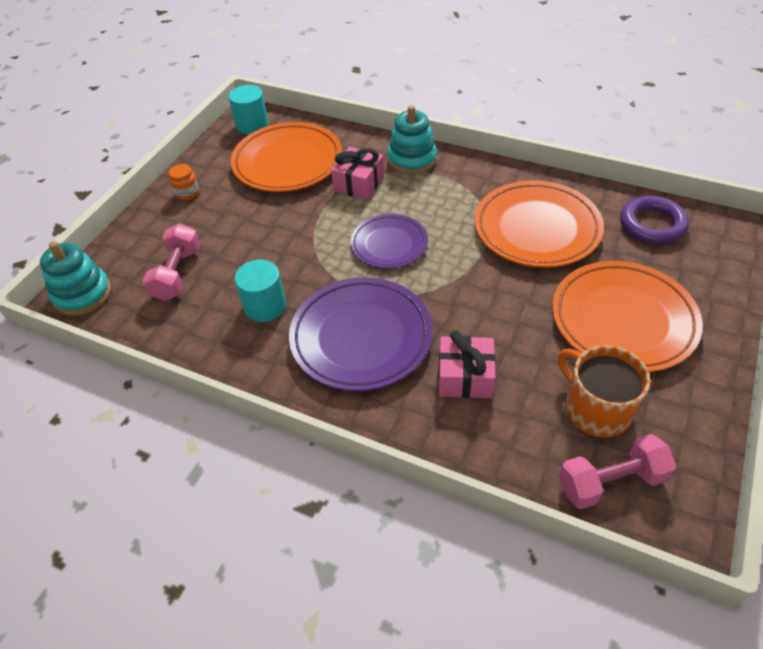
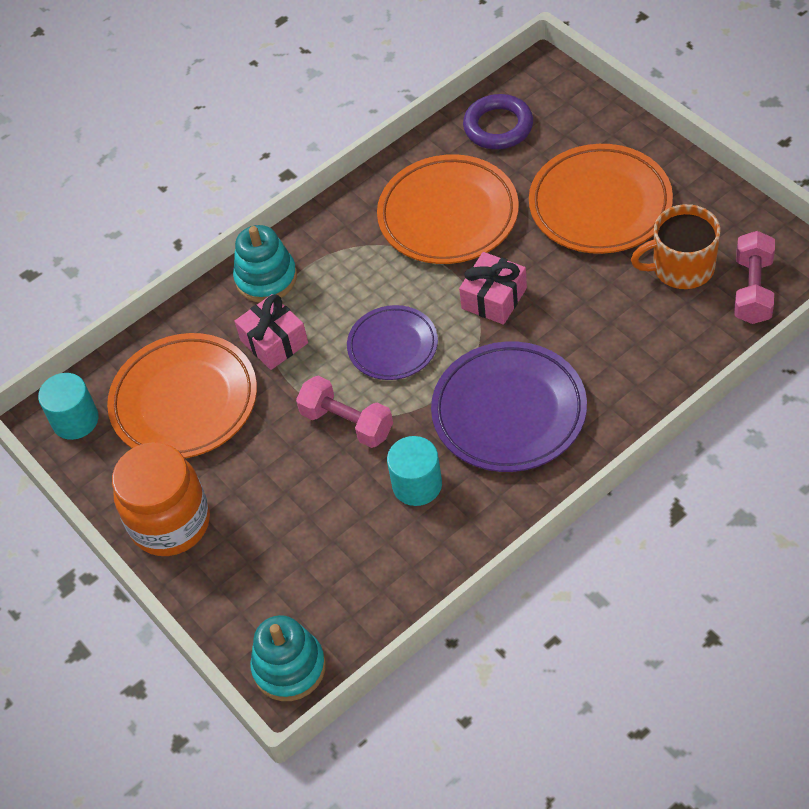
camera: 60 degrees left, 5 degrees up
pink dumbbell [143,223,200,301] -> pink dumbbell moved to [296,376,393,448]
orange jar [169,164,199,200] -> orange jar [112,442,210,556], size x2.46
pink gift [438,330,496,398] -> pink gift moved to [459,252,527,325]

